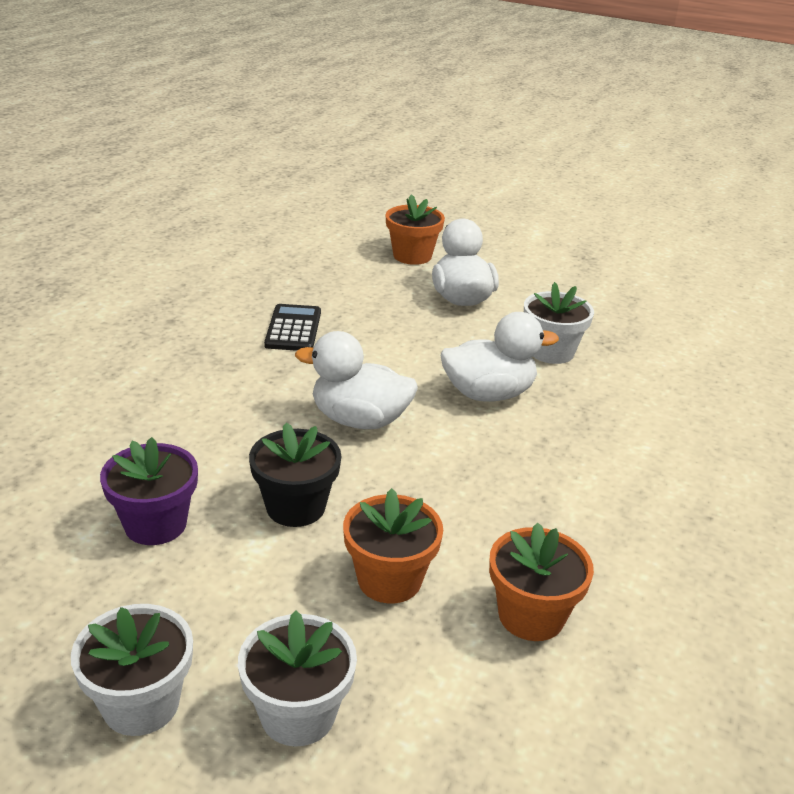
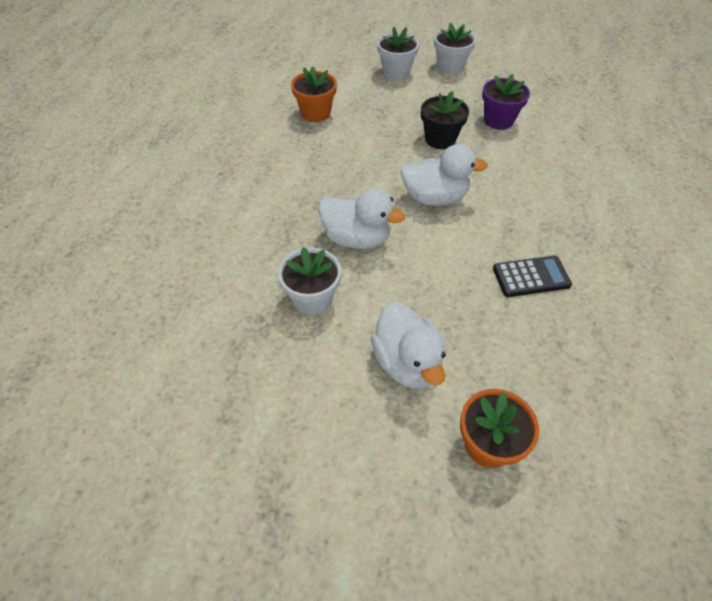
camera: 170 degrees right, 20 degrees up
black calculator [264,304,321,351] -> black calculator turned 90 degrees counterclockwise [493,256,572,297]
orange flower pot [343,488,443,604] -> none
white duck [441,312,559,402] -> white duck turned 135 degrees counterclockwise [318,189,405,249]

